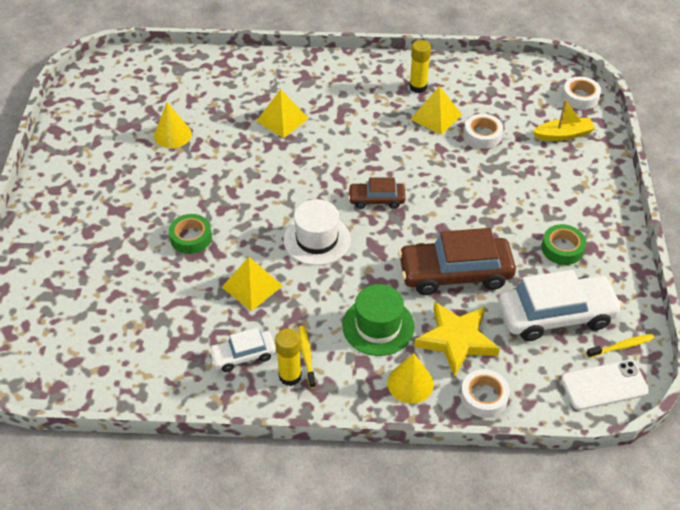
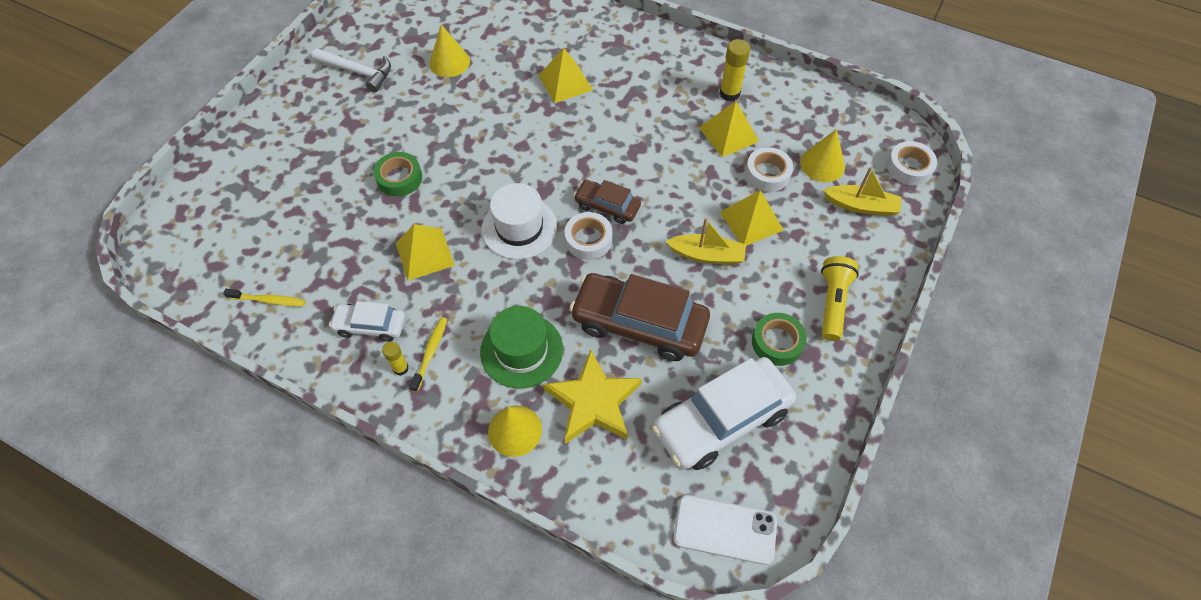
camera: 25 degrees right, 10 degrees up
yellow glue stick [275,328,302,386] -> yellow glue stick [382,341,409,376], size x0.61
white tape [461,369,510,418] -> white tape moved to [565,212,612,260]
white car [499,270,623,341] -> white car turned 135 degrees clockwise [652,357,796,470]
yellow toothbrush [586,334,655,358] -> yellow toothbrush moved to [223,289,306,306]
none -> white hammer [312,48,391,92]
none -> yellow boat [666,218,746,265]
none -> yellow pyramid [720,190,783,246]
none -> yellow cone [800,129,845,182]
none -> yellow flashlight [821,256,859,341]

